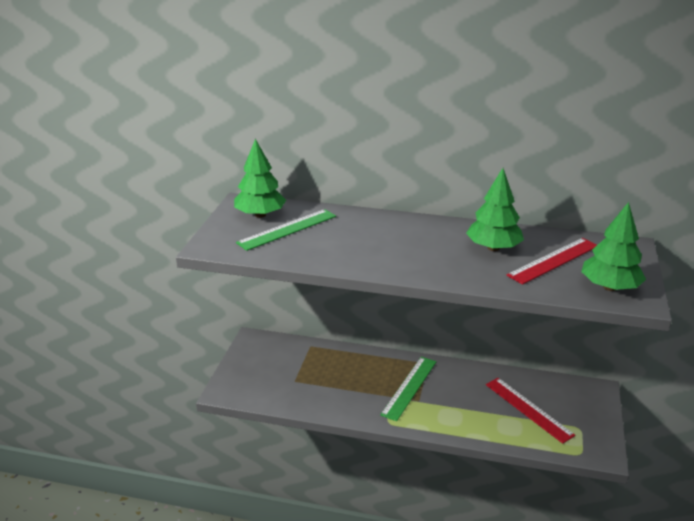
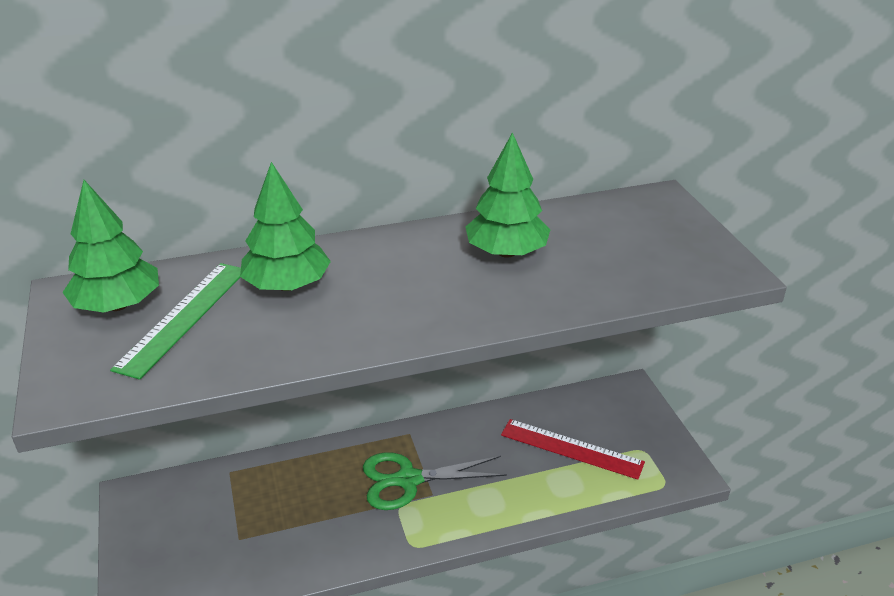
camera: 30 degrees left, 5 degrees up
green ruler [380,357,436,421] -> green scissors [363,452,507,510]
red ruler [507,238,597,285] -> none
green tree [581,202,646,291] -> green tree moved to [240,162,331,291]

